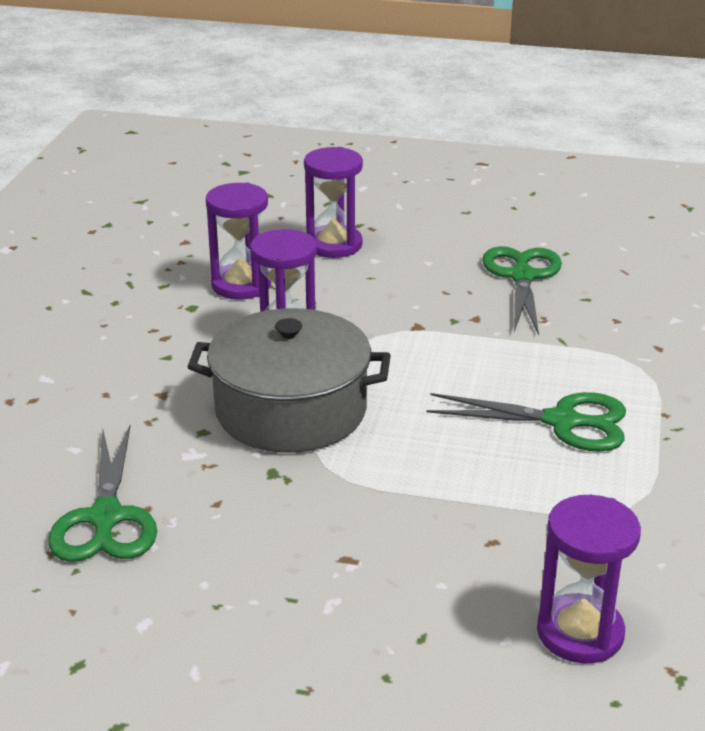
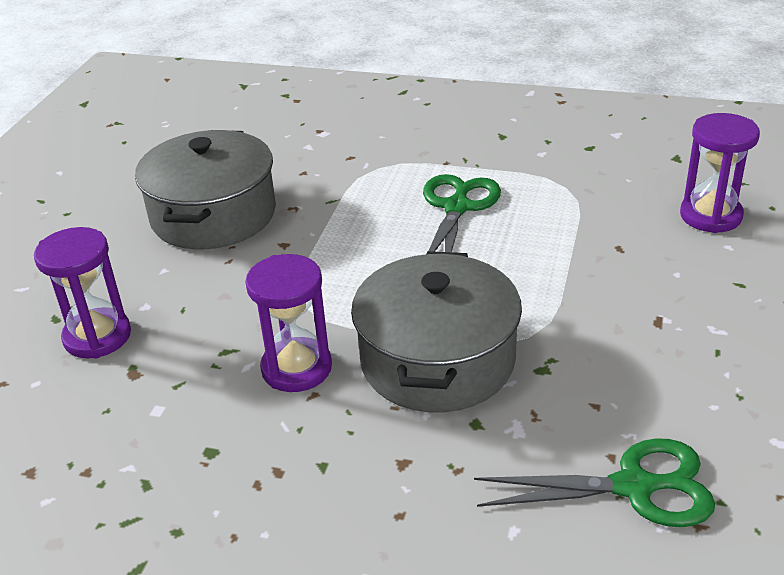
camera: 85 degrees left, 5 degrees up
purple hourglass [206,183,271,300] -> none
green scissors [482,246,562,335] -> grey pot [135,130,276,250]

